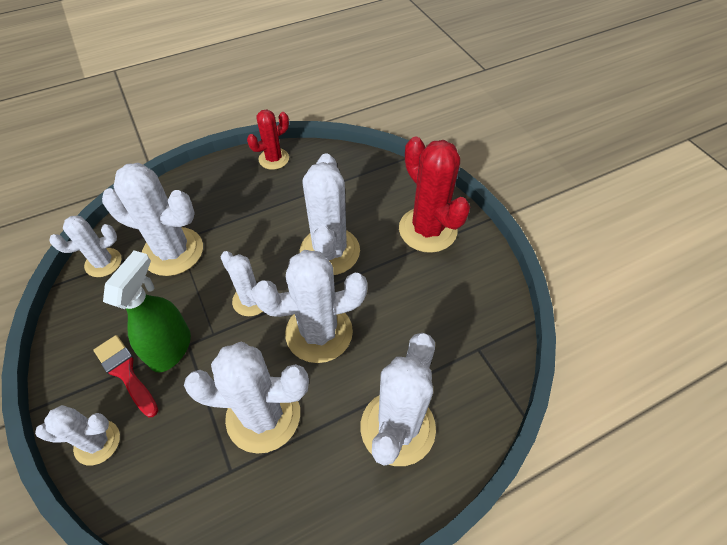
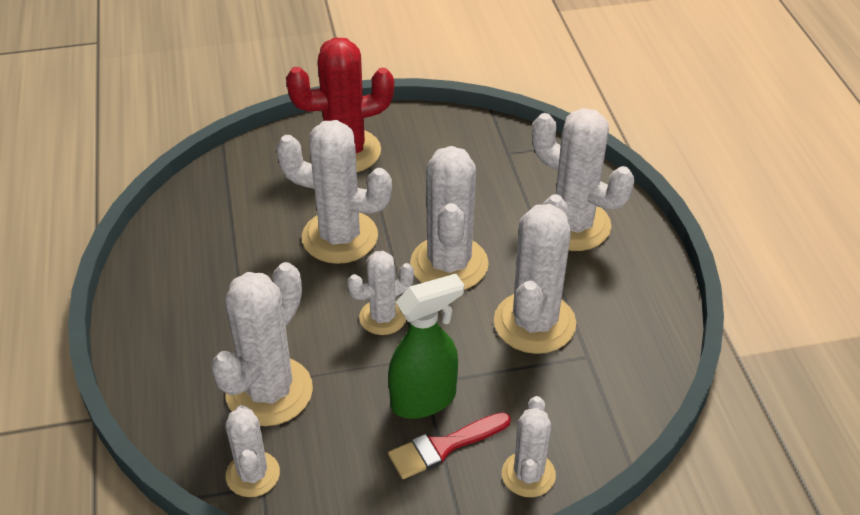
camera: 75 degrees left, 10 degrees down
green spray bottle [103,250,191,373] -> green spray bottle turned 120 degrees clockwise [388,274,464,419]
red cactus [247,109,289,170] -> none

